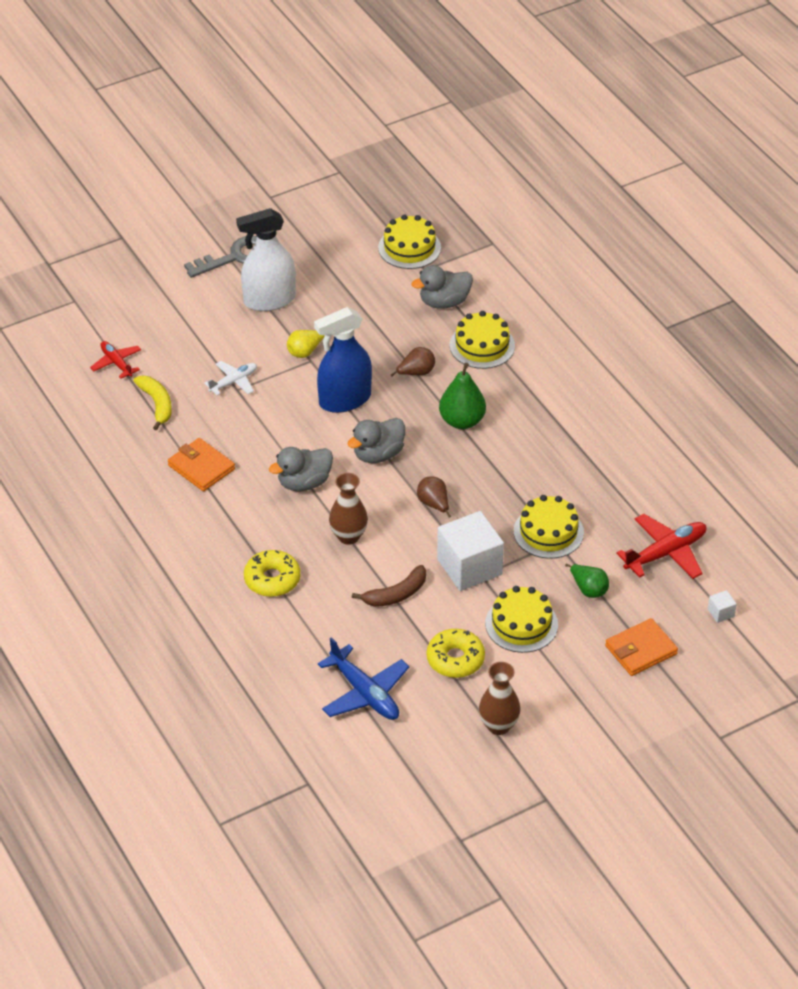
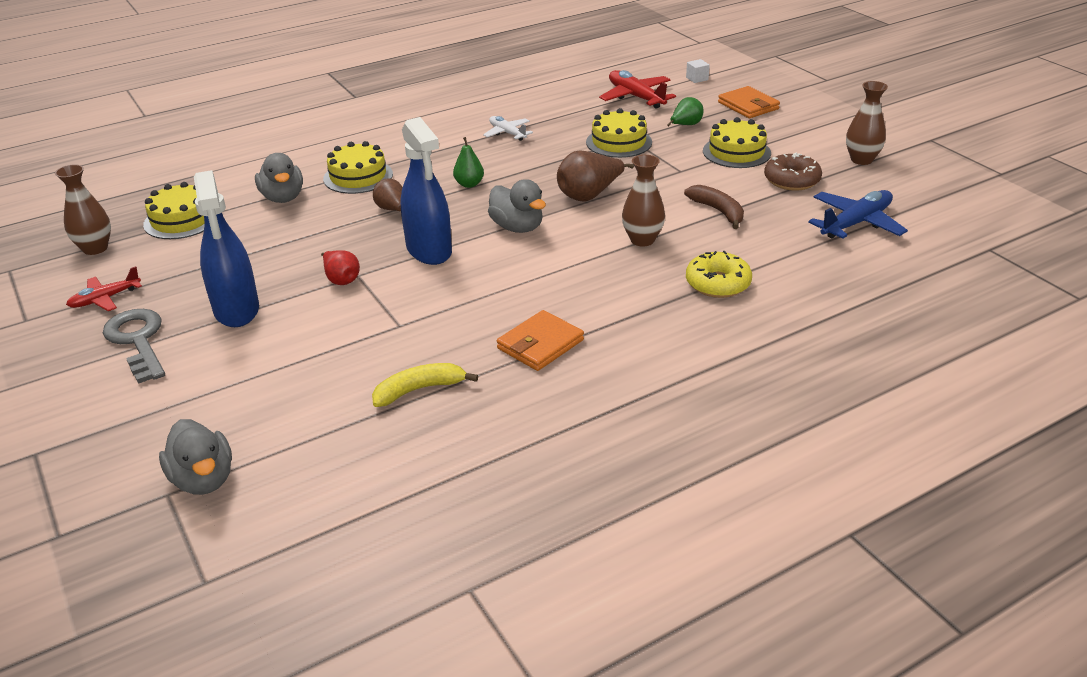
camera: 90 degrees left, 10 degrees down
red plane [90,341,141,379] -> red plane moved to [66,266,142,311]
white plane [204,361,257,396] -> white plane moved to [483,116,533,141]
white spray bottle [236,208,296,311] -> blue spray bottle [194,170,259,327]
grey duck [269,447,333,492] -> grey duck moved to [159,419,232,495]
yellow pear [287,330,324,358] -> red pear [321,250,360,285]
brown pear [417,476,451,518] -> brown pear [557,151,634,202], size x1.60
yellow donut [427,629,485,678] -> brown donut [764,153,822,191]
white cube [437,511,504,591] -> none
green pear [439,363,486,429] -> green pear [453,137,484,188], size x0.63
none -> brown vase [55,164,111,255]

